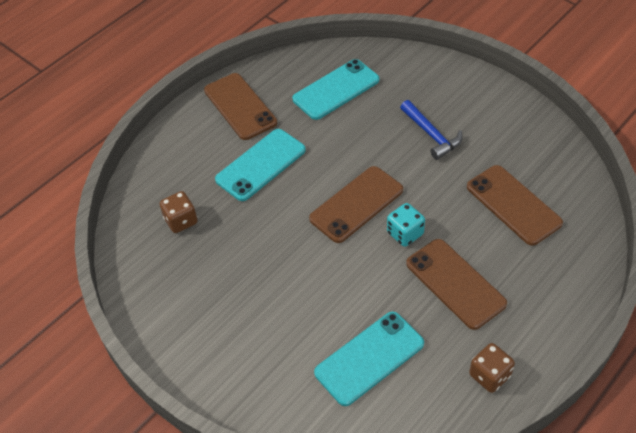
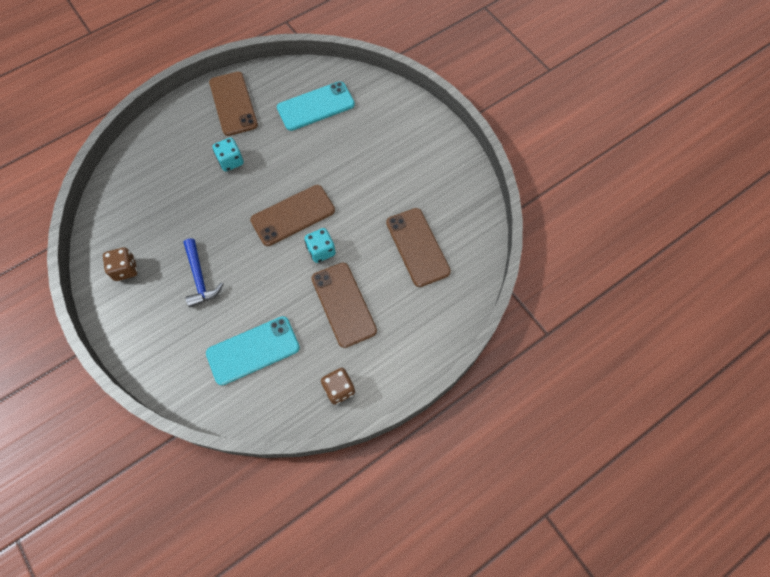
camera: 10 degrees right, 15 degrees up
brown dice [160,191,198,233] -> brown dice moved to [103,247,137,281]
turquoise phone [215,129,306,201] -> turquoise dice [212,138,244,171]
blue hammer [400,100,463,160] -> blue hammer moved to [184,238,223,307]

